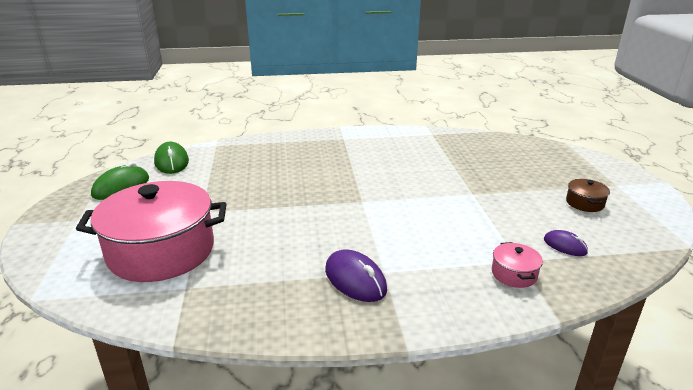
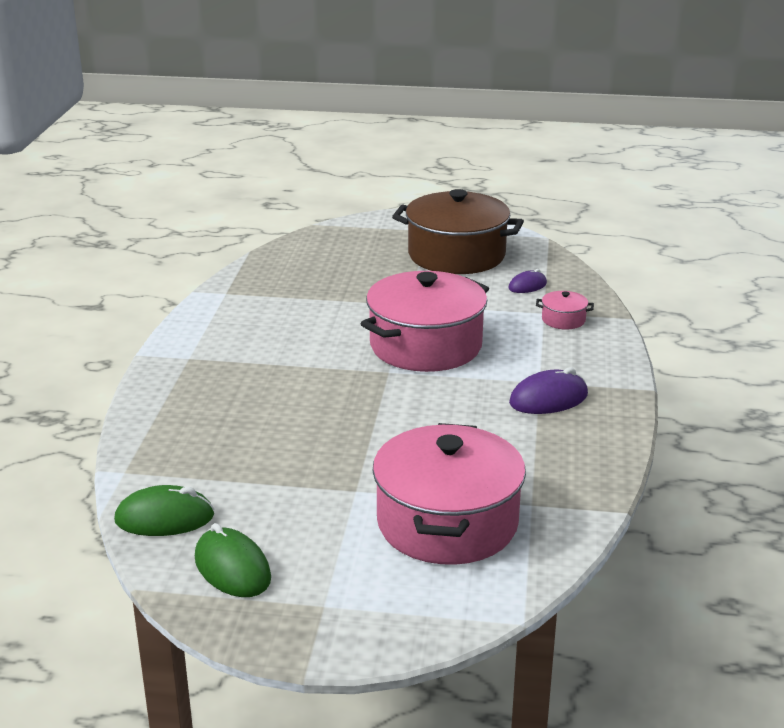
camera: 75 degrees left, 0 degrees up
brown pot [566,179,610,212] -> brown pot [392,189,524,274], size x2.47
none -> pink pot [361,271,489,372]

